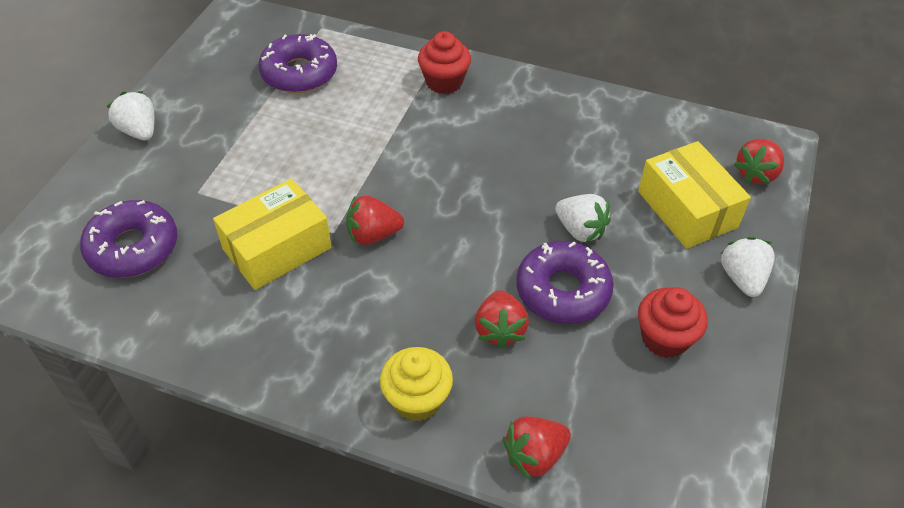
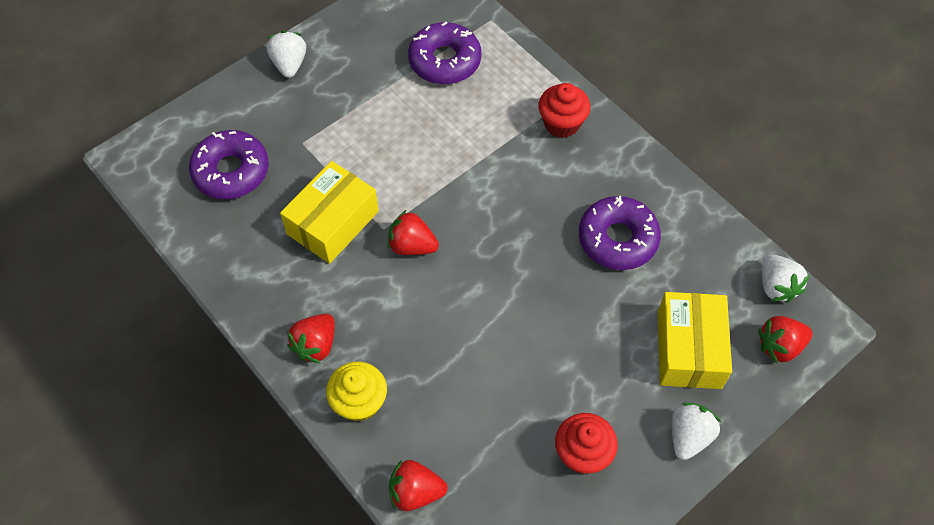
camera: 30 degrees right, 10 degrees up
yellow box [213,178,332,290] -> yellow box turned 45 degrees counterclockwise [280,161,379,264]
red strawberry [475,290,529,349] -> red strawberry moved to [287,314,335,364]
purple donut [516,241,614,324] -> purple donut moved to [579,196,661,270]
white strawberry [555,194,611,243] -> white strawberry moved to [762,254,810,303]

